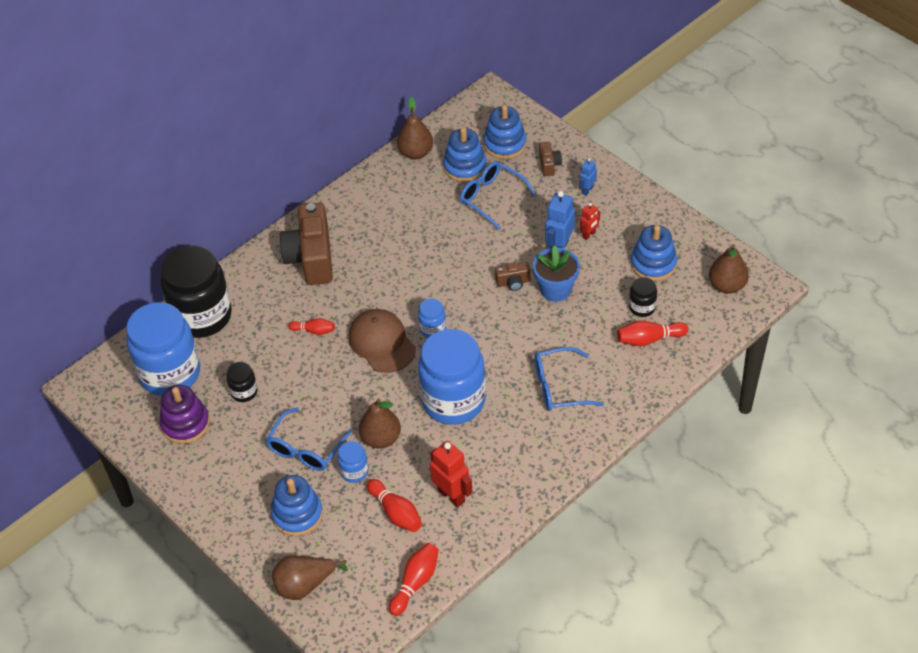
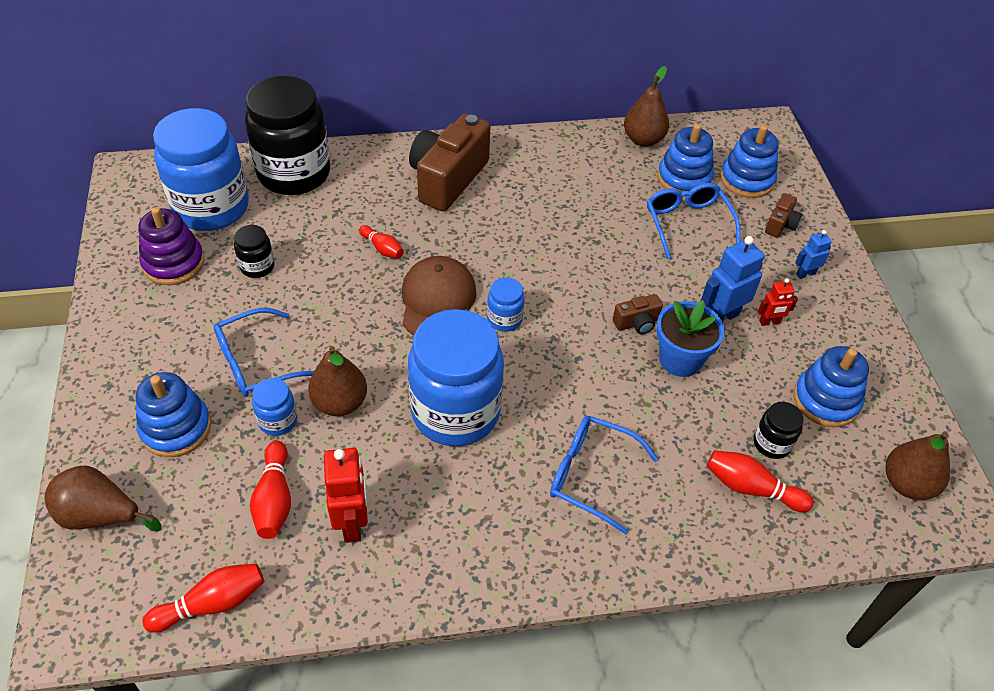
camera: 30 degrees right, 0 degrees up
brown camera [495,262,530,291] -> brown camera turned 45 degrees counterclockwise [613,294,663,334]

